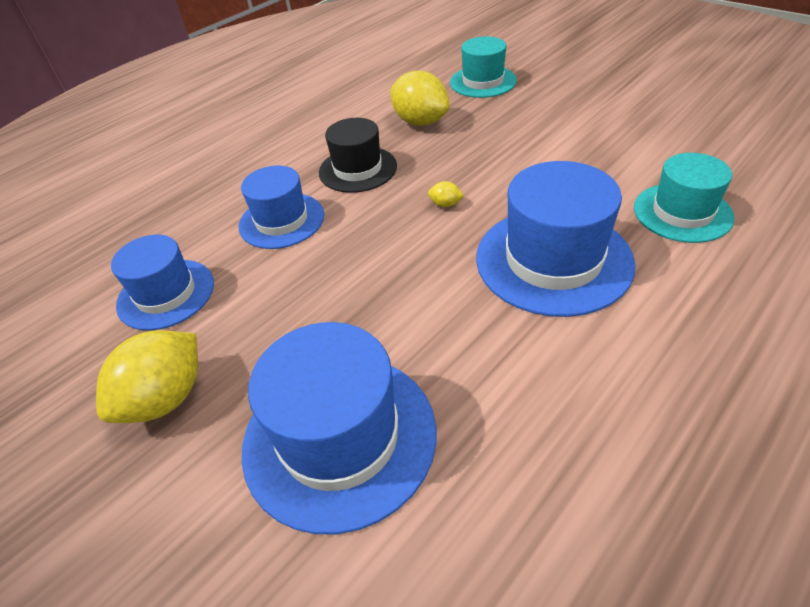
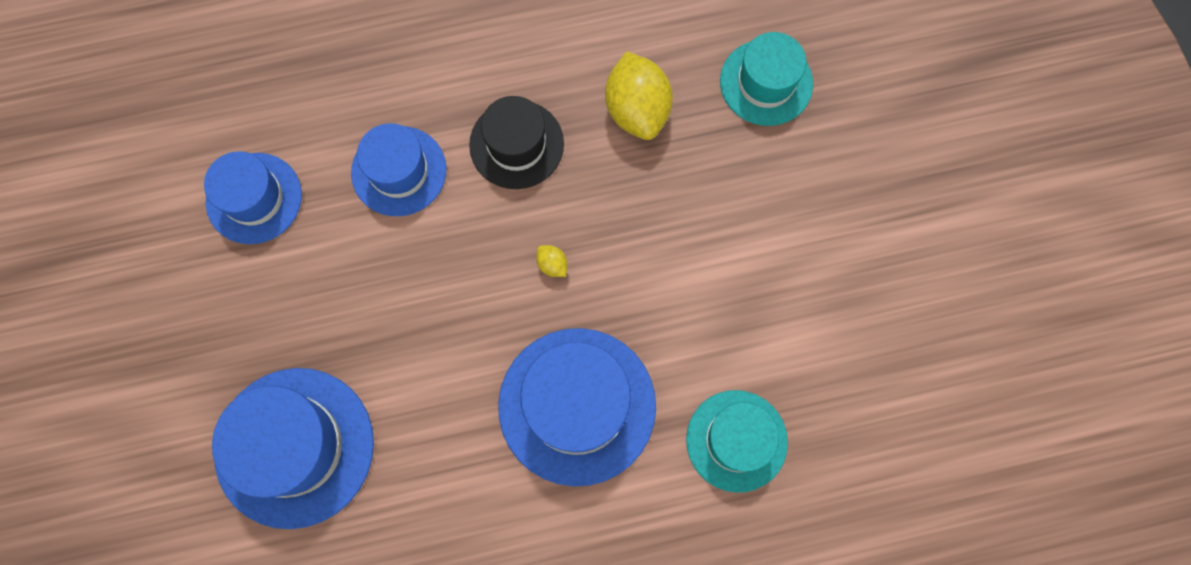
camera: 30 degrees right, 30 degrees up
yellow lemon [96,330,198,423] -> none

